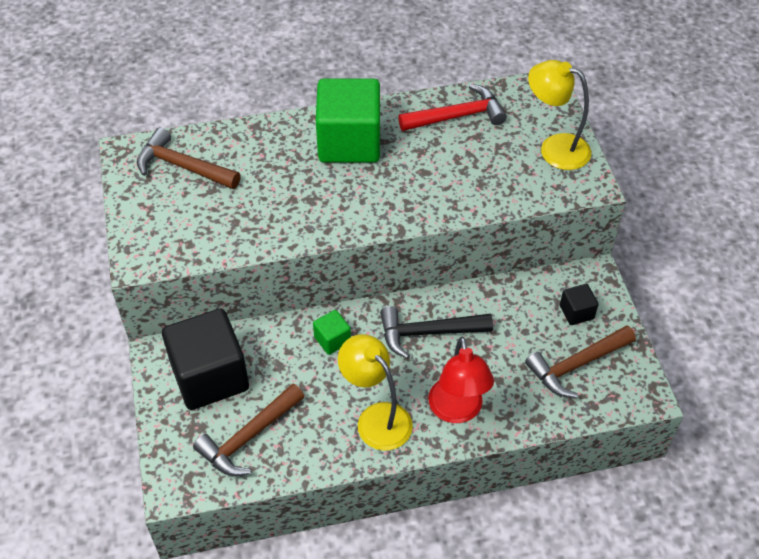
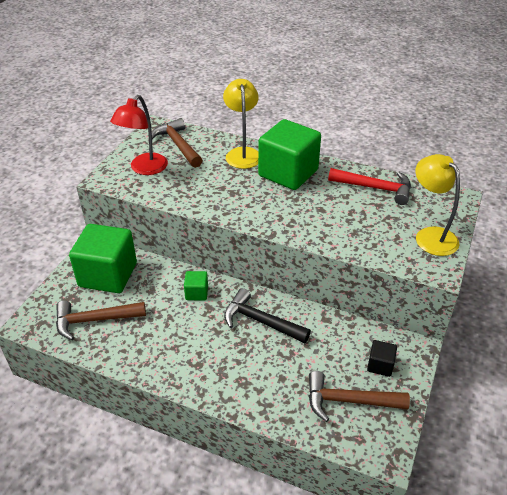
camera: 35 degrees right, 10 degrees down
black cube [162,309,249,410] -> green cube [69,224,137,293]
yellow lamp [338,334,413,451] -> yellow lamp moved to [223,79,258,169]
red lamp [428,337,494,423] -> red lamp moved to [110,95,168,175]

